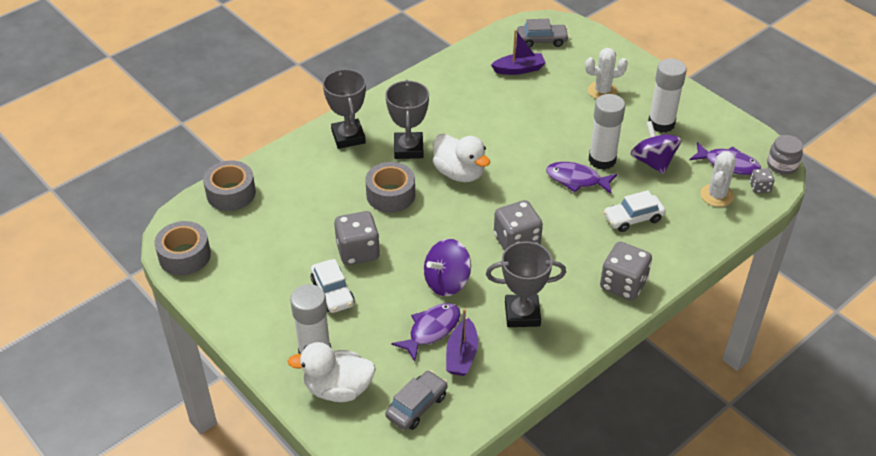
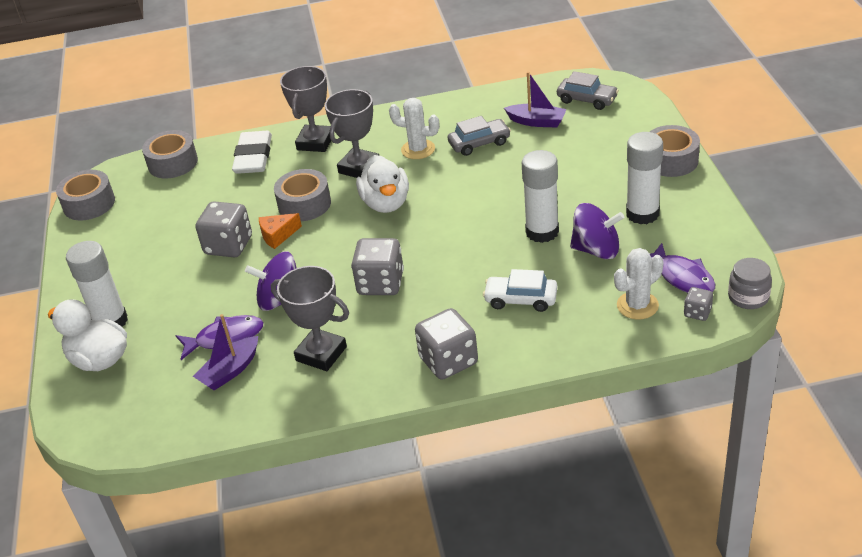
camera: 35 degrees right, 5 degrees down
white car [311,259,355,313] -> none
grey car [385,370,448,430] -> grey car moved to [448,116,511,156]
purple fish [546,162,617,194] -> none
white cactus [585,48,628,99] -> white cactus moved to [389,98,439,159]
purple spinning top [631,121,682,174] -> purple spinning top turned 90 degrees clockwise [570,203,624,259]
none -> white eraser [232,131,272,174]
none -> orange cheese [259,213,302,249]
none -> grey tape [650,125,700,177]

